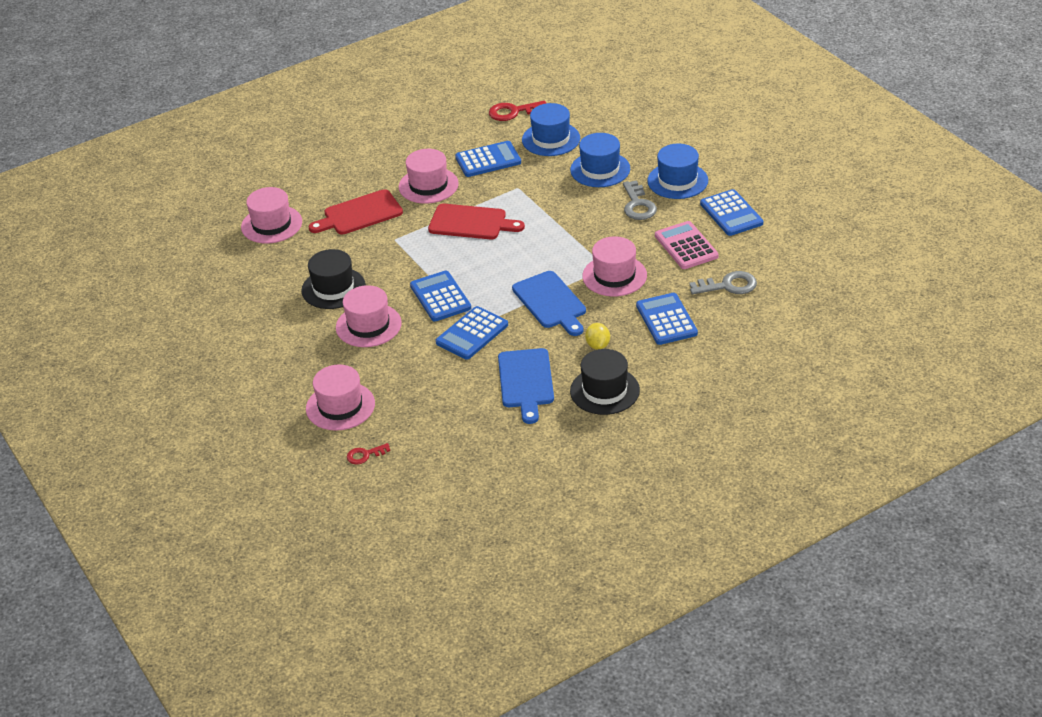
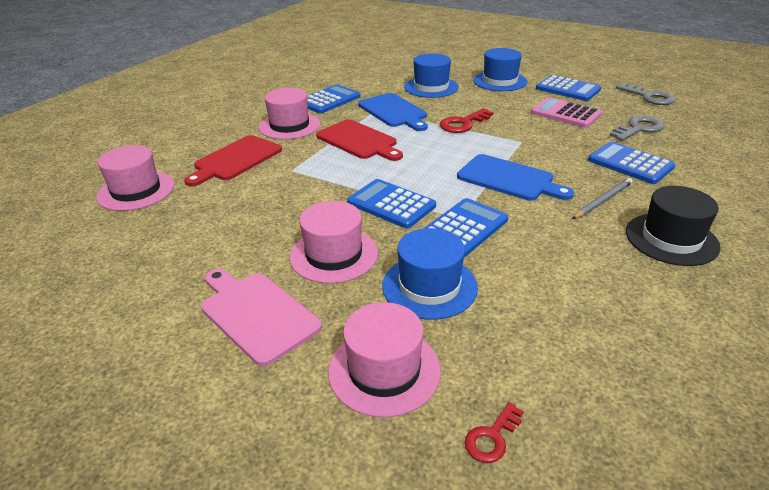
camera: 30 degrees left, 5 degrees down
black hat [301,249,366,309] -> none
red cutting board [428,204,525,239] -> red cutting board turned 60 degrees clockwise [316,119,403,161]
blue calculator [436,306,508,360] -> blue calculator turned 150 degrees counterclockwise [423,198,508,257]
red key [489,101,546,121] -> red key moved to [440,108,493,133]
blue cutting board [498,348,554,424] -> blue cutting board moved to [358,93,428,131]
blue hat [522,103,580,156] -> blue hat moved to [382,228,478,320]
pink hat [582,236,647,297] -> none
yellow lemon [585,323,610,350] -> grey pencil [572,178,633,219]
grey key [623,180,657,220] -> grey key moved to [616,83,675,105]
none -> pink cutting board [201,268,322,366]

